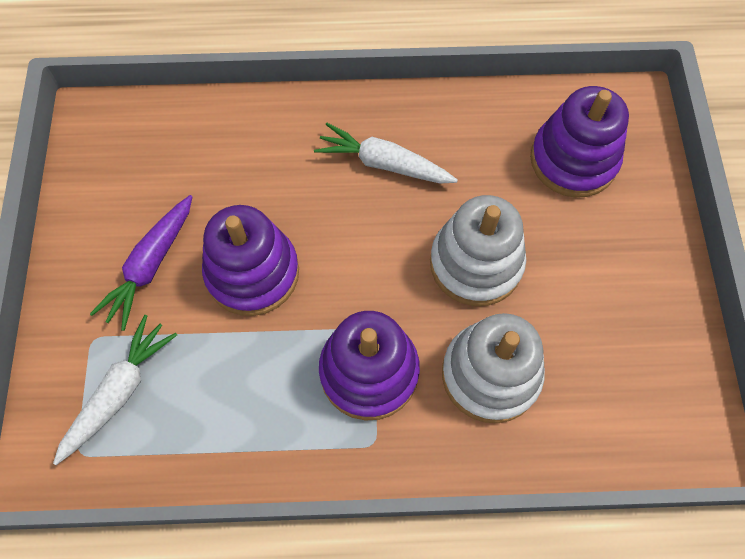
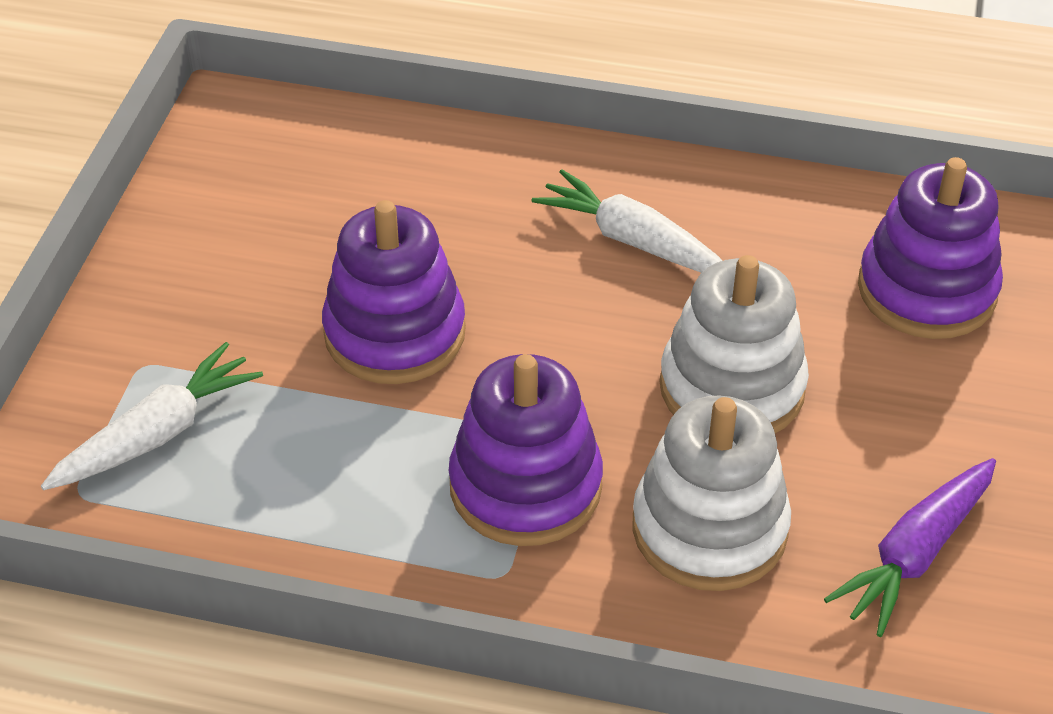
camera: 15 degrees right, 20 degrees down
purple carrot [90,195,192,331] -> purple carrot moved to [824,458,996,637]

